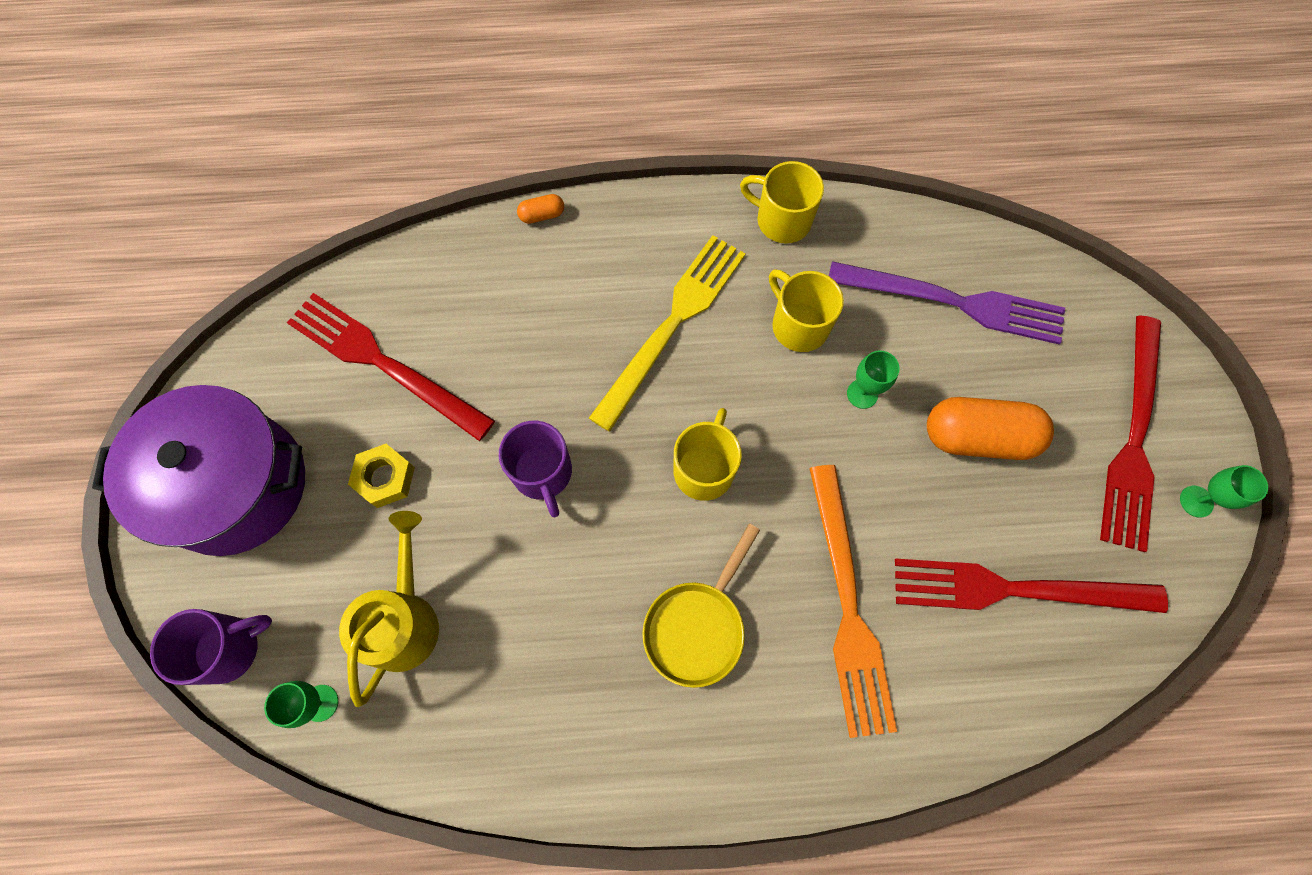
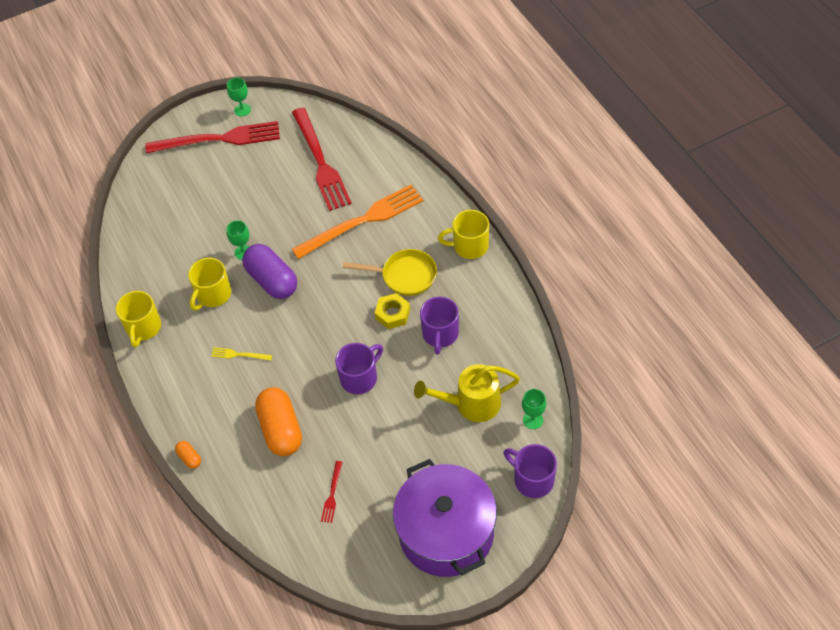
camera: 110 degrees left, 15 degrees down
red fork [287,293,495,441] -> red fork [321,461,342,523], size x0.41
yellow nut [348,444,415,508] -> yellow nut moved to [375,293,410,329]
yellow fork [589,235,746,432] -> yellow fork [211,347,272,361], size x0.41
yellow mug [674,408,742,501] -> yellow mug moved to [438,210,489,259]
purple fork [829,261,1065,345] -> none
orange capsule [927,397,1054,460] -> orange capsule moved to [255,387,302,456]
none -> purple capsule [242,244,297,299]
none -> purple mug [420,297,459,354]

